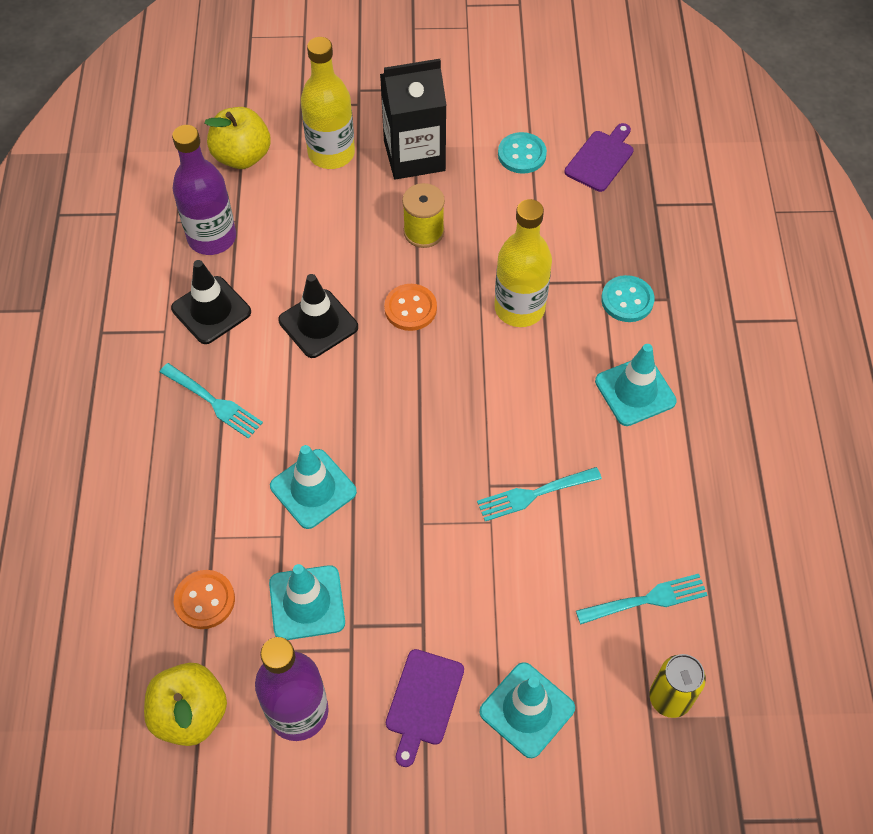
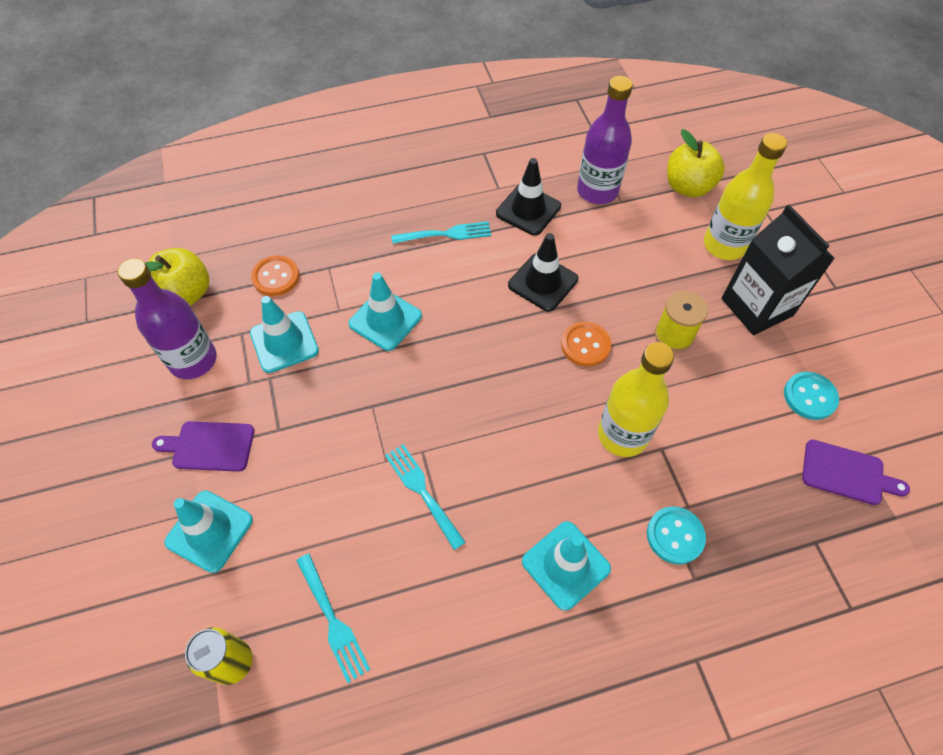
camera: 75 degrees right, 0 degrees up
turquoise fork [160,363,263,439] -> turquoise fork turned 120 degrees counterclockwise [391,221,491,244]

